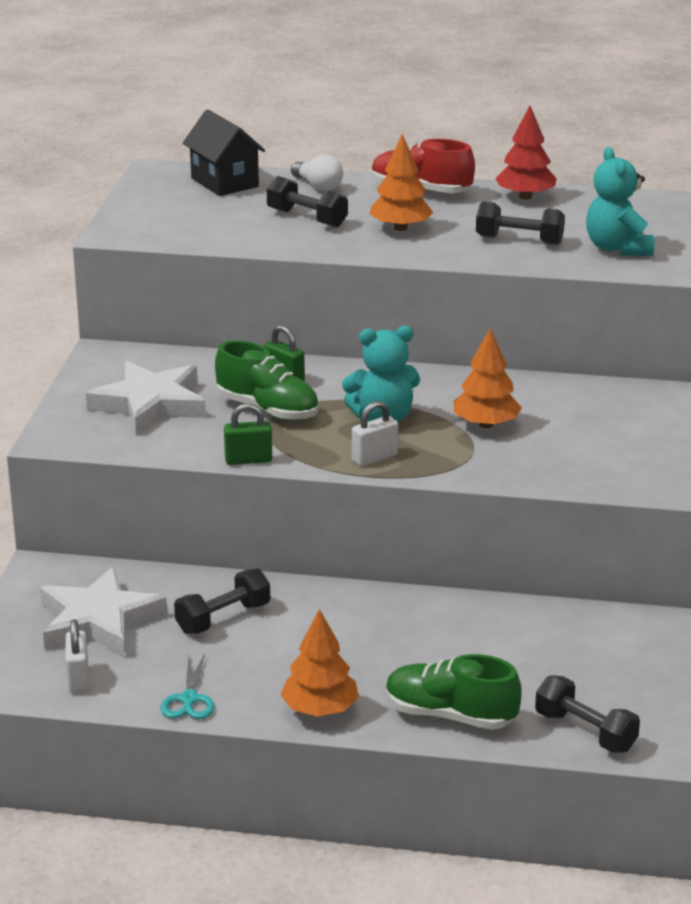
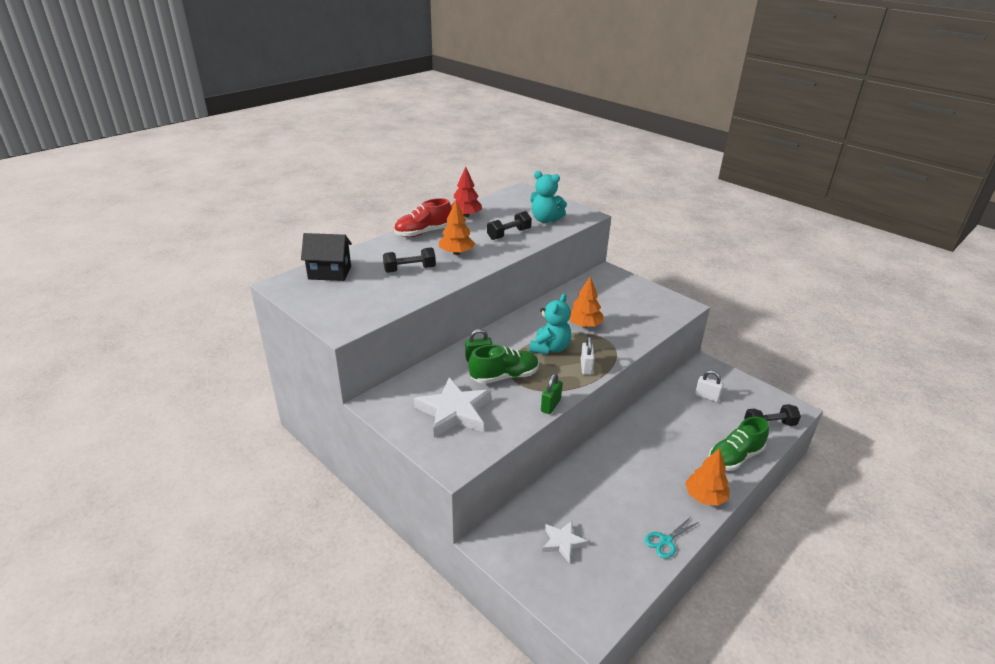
camera: 55 degrees left, 5 degrees up
white star [40,567,167,657] -> white star [542,521,588,563], size x0.55
white padlock [66,619,89,693] -> white padlock moved to [695,370,724,402]
turquoise scissors [160,654,214,719] -> turquoise scissors turned 105 degrees clockwise [644,518,699,559]
black dumbbell [174,568,270,634] -> none
white light bulb [291,154,343,191] -> none

